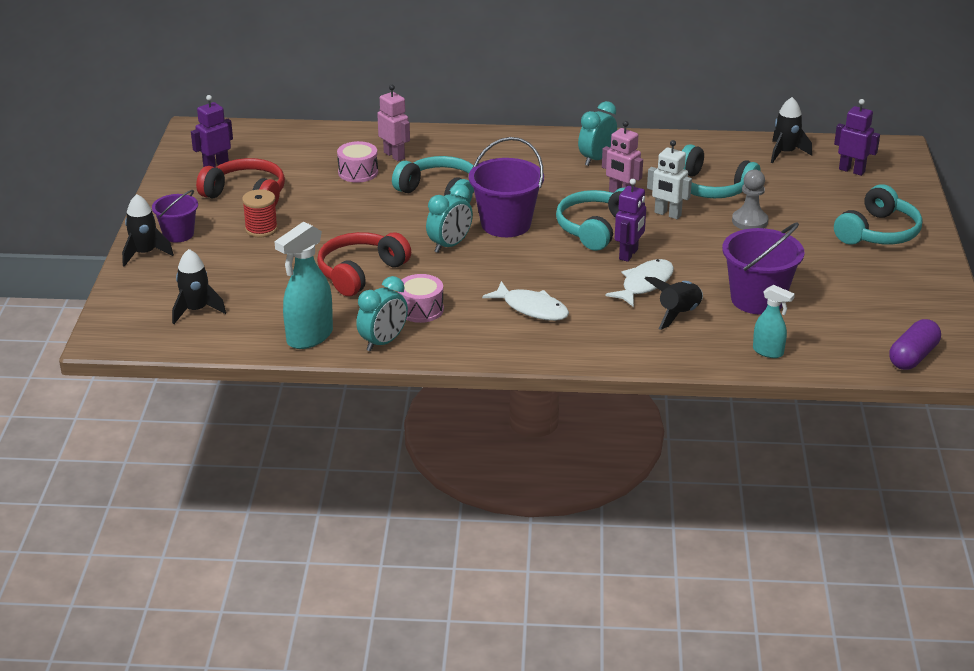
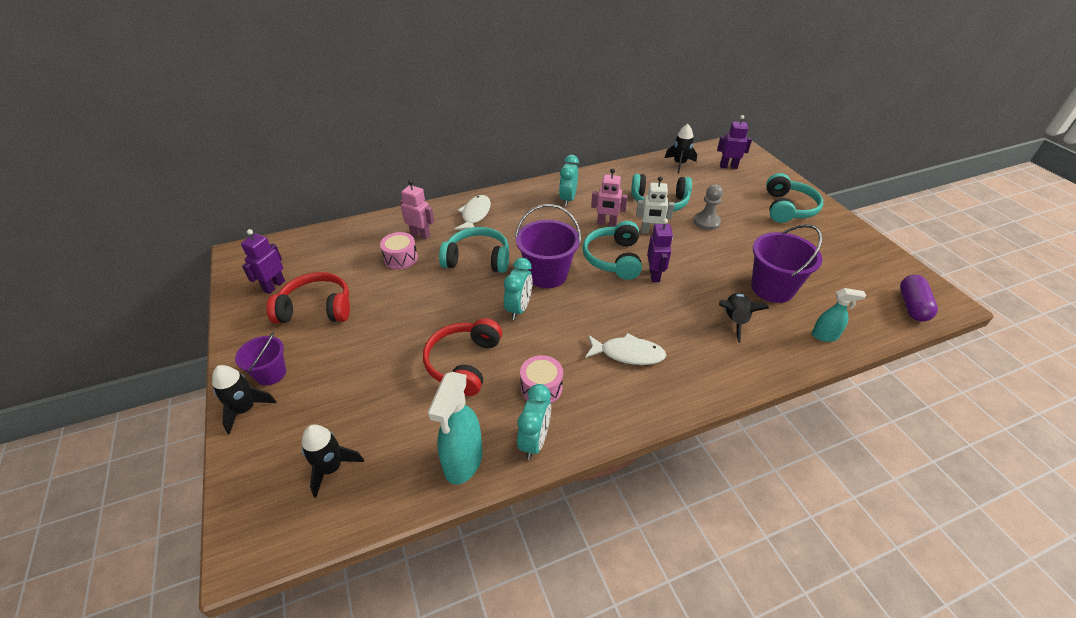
camera: 25 degrees left, 10 degrees up
red spool [242,189,278,237] -> none
white fish [605,259,674,307] -> white fish moved to [455,195,491,230]

